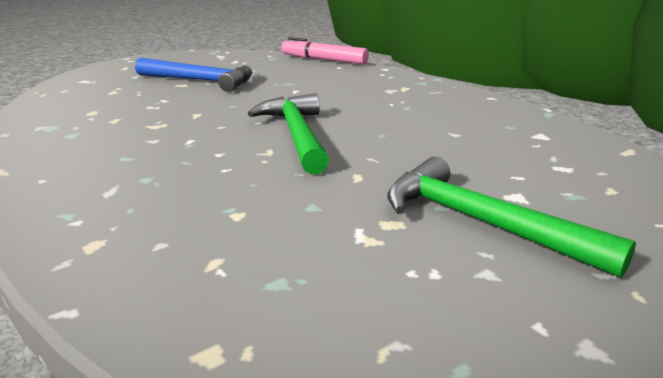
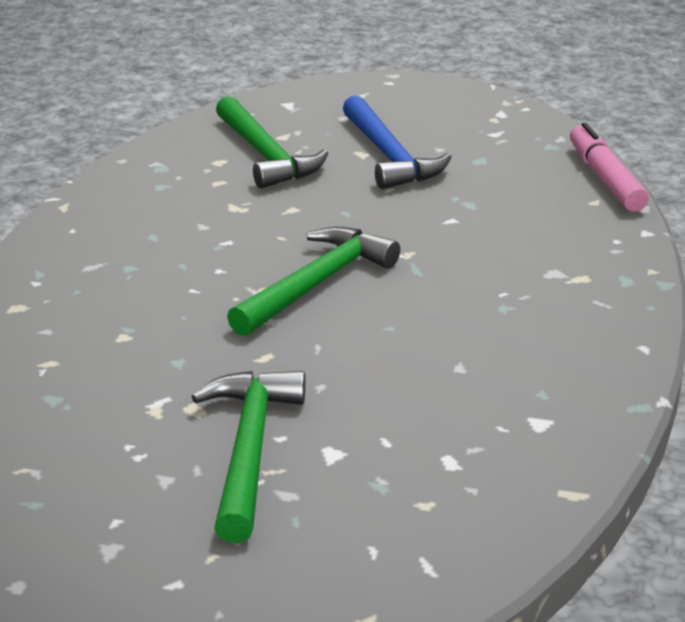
camera: 50 degrees right, 5 degrees up
none -> green hammer [216,96,328,188]

